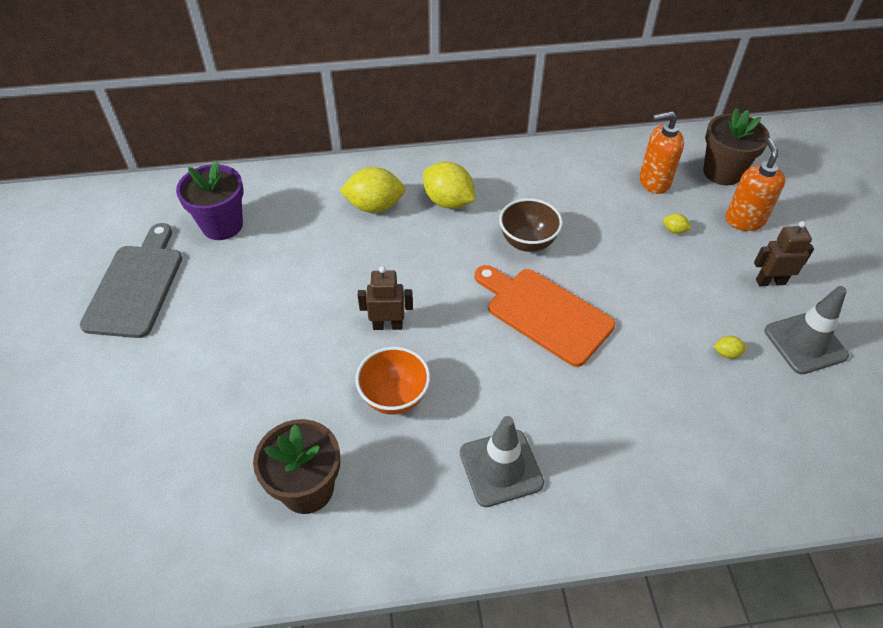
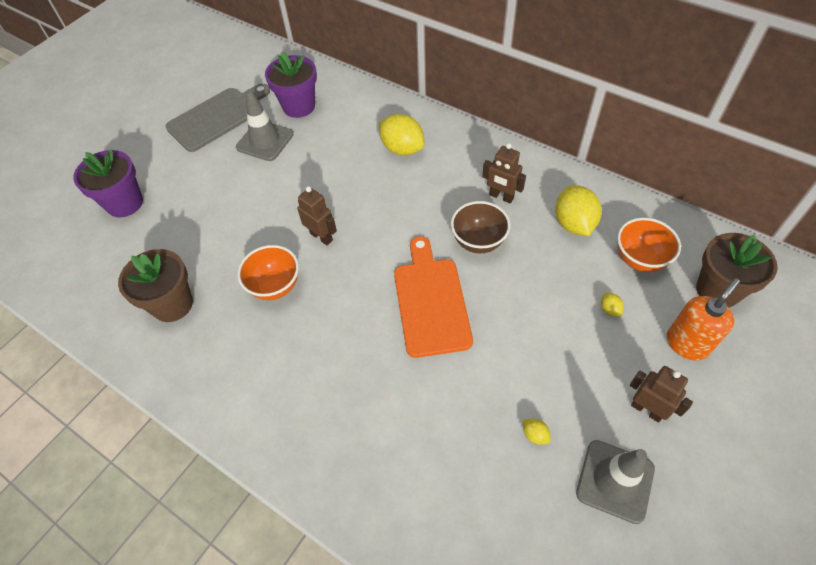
camera: 45 degrees right, 5 degrees up
yellow lemon [423,162,476,209] -> yellow lemon moved to [555,185,601,236]
grey traffic cone [460,416,544,507] -> grey traffic cone moved to [236,89,293,161]
orange soap dispenser [639,111,684,194] -> orange bowl [617,218,681,272]
none -> purple flower pot [73,149,143,217]
none -> brown robot [482,143,526,203]

